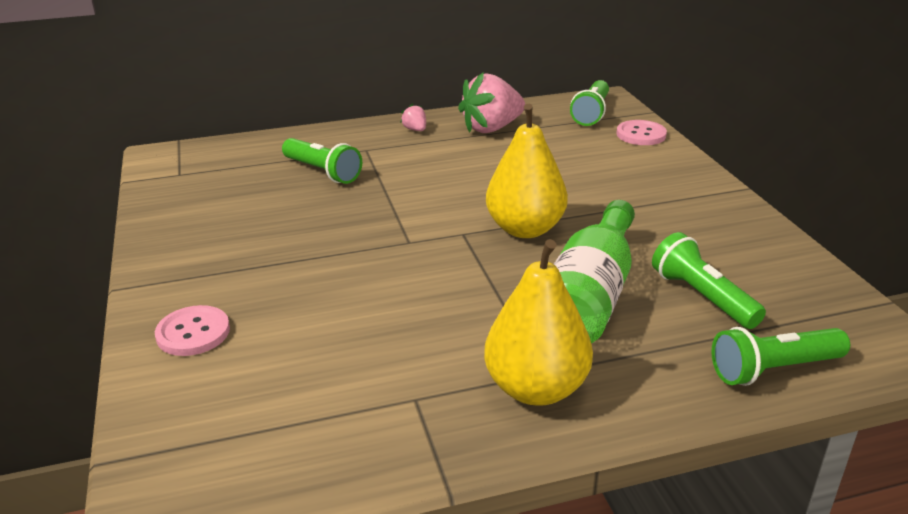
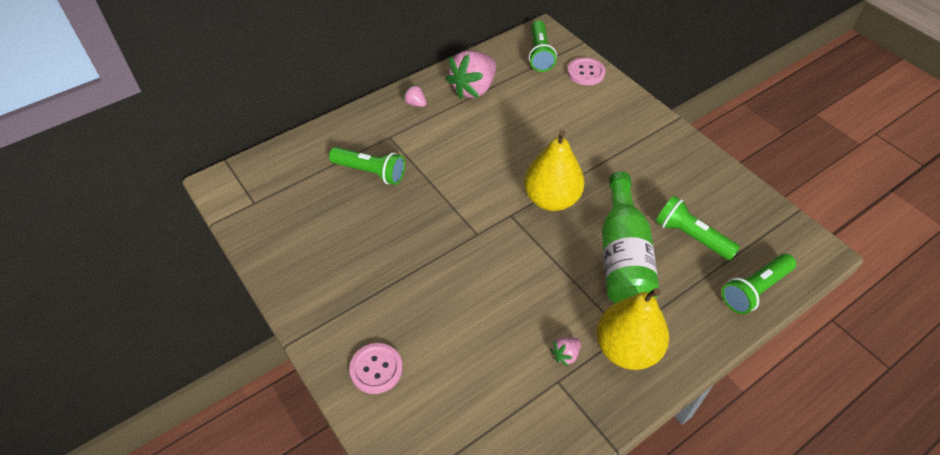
camera: 20 degrees left, 20 degrees up
none -> pink strawberry [550,337,581,366]

